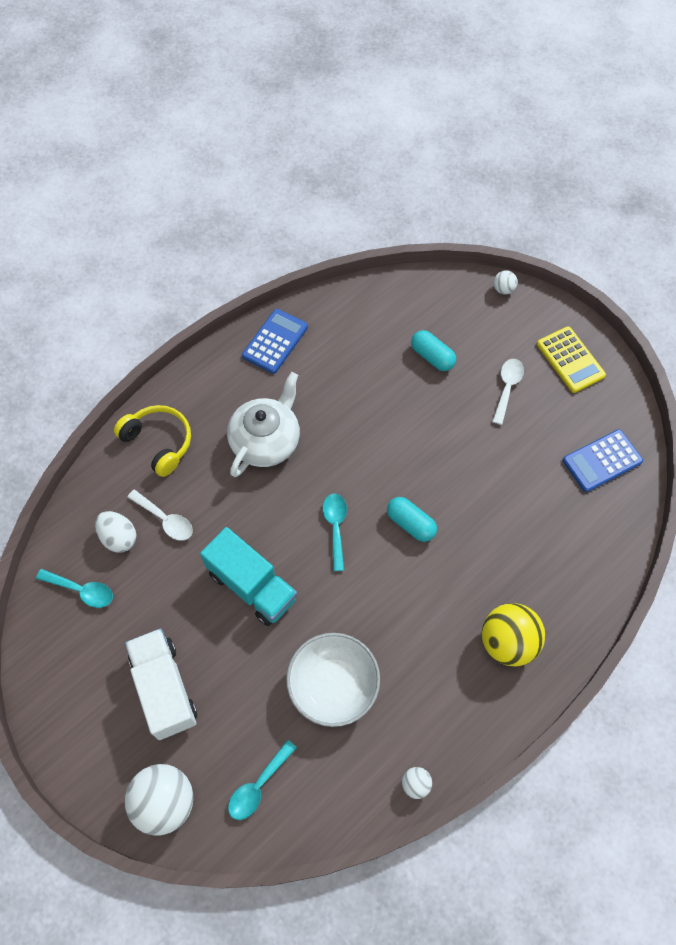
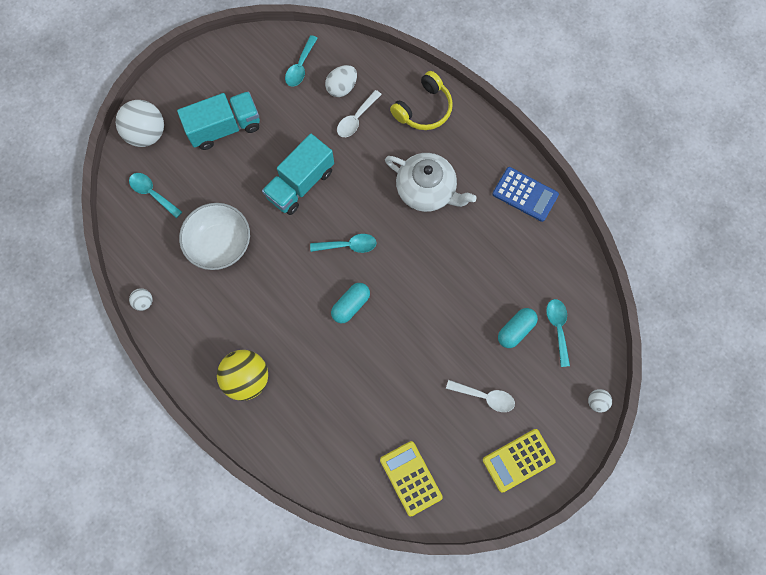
camera: 90 degrees right, 10 degrees up
white truck [125,628,197,740] -> turquoise truck [177,91,260,150]
blue calculator [563,429,643,492] -> yellow calculator [380,441,443,516]
none -> turquoise spoon [546,299,570,367]

